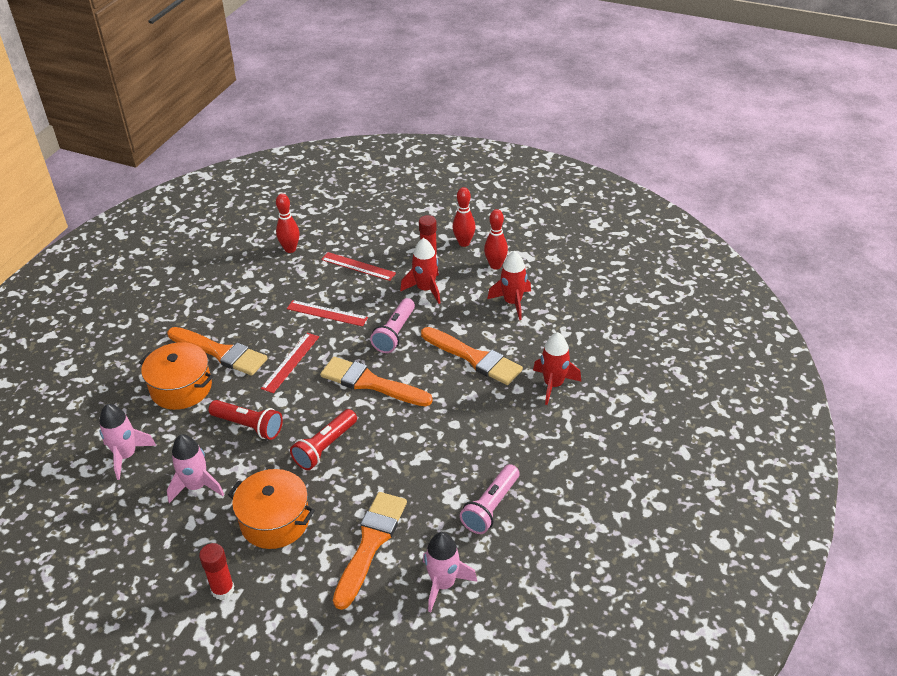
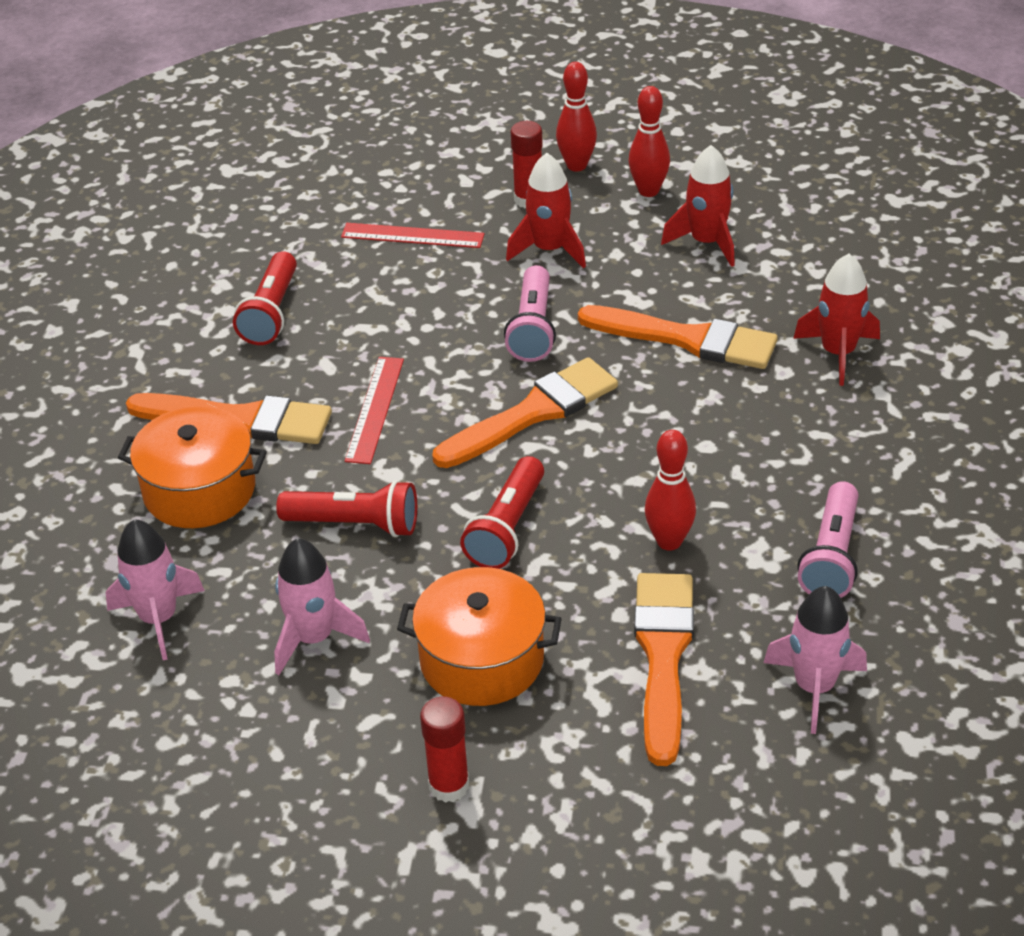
camera: 15 degrees left, 0 degrees up
red bowling pin [276,194,299,253] -> red bowling pin moved to [645,430,696,551]
red ruler [287,300,368,326] -> none
orange brush [320,357,433,406] -> orange brush turned 135 degrees clockwise [432,357,618,468]
none -> red flashlight [233,251,297,345]

